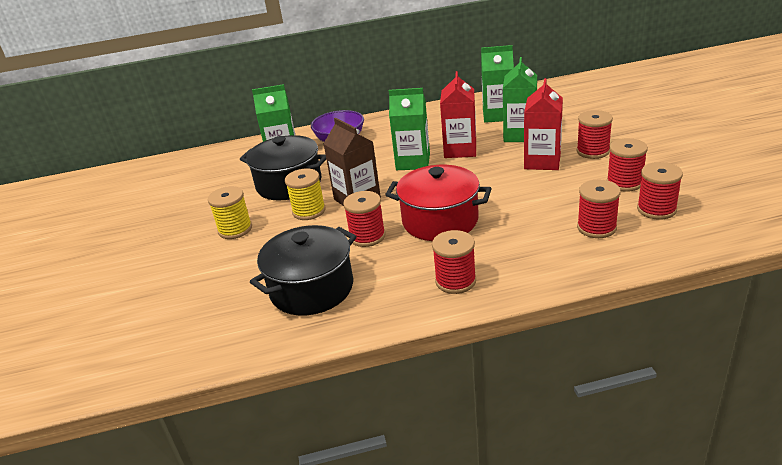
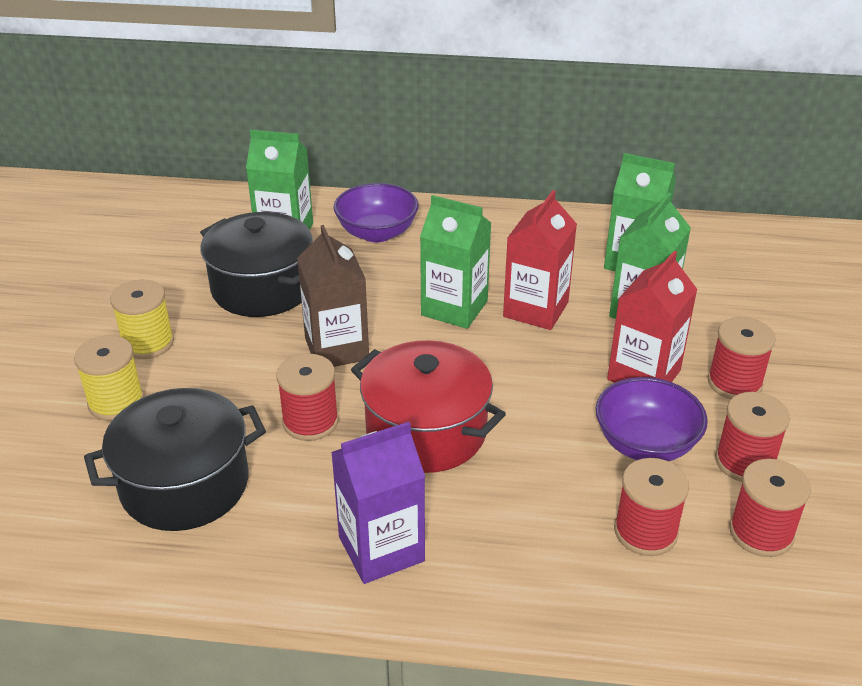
camera: 15 degrees right, 5 degrees up
yellow spool [285,168,326,220] -> yellow spool moved to [74,335,144,421]
red spool [432,230,476,294] -> purple carton [331,422,425,584]
none -> purple bowl [596,377,708,461]

